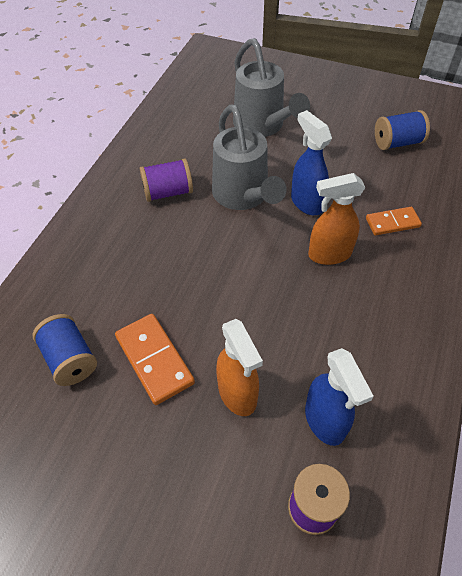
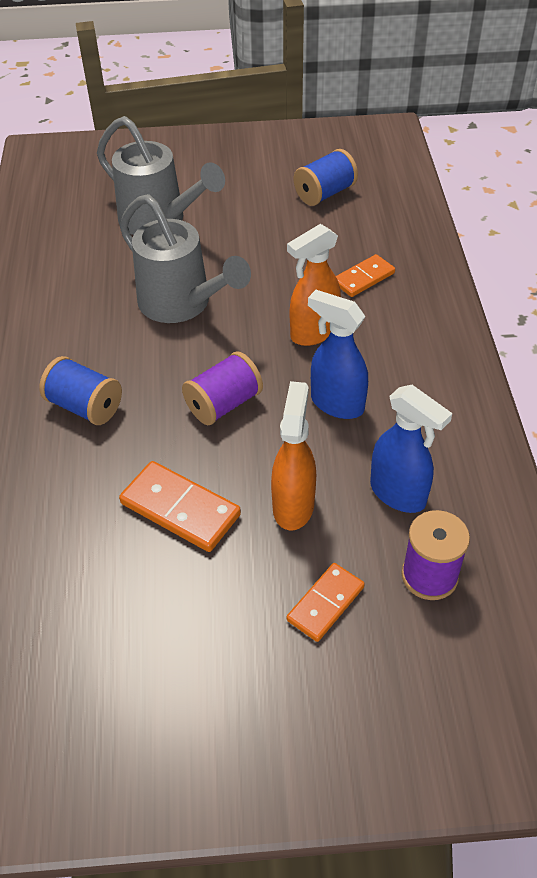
camera: 25 degrees left, 5 degrees down
blue spool [33,314,97,386] -> blue spool moved to [39,356,122,425]
purple spool [140,158,193,202] -> purple spool moved to [182,351,263,425]
orange spray bottle [216,319,263,416] -> orange spray bottle turned 120 degrees counterclockwise [271,381,316,530]
blue spray bottle [291,110,332,215] -> blue spray bottle moved to [308,290,368,419]
none -> orange domino [287,563,365,642]

